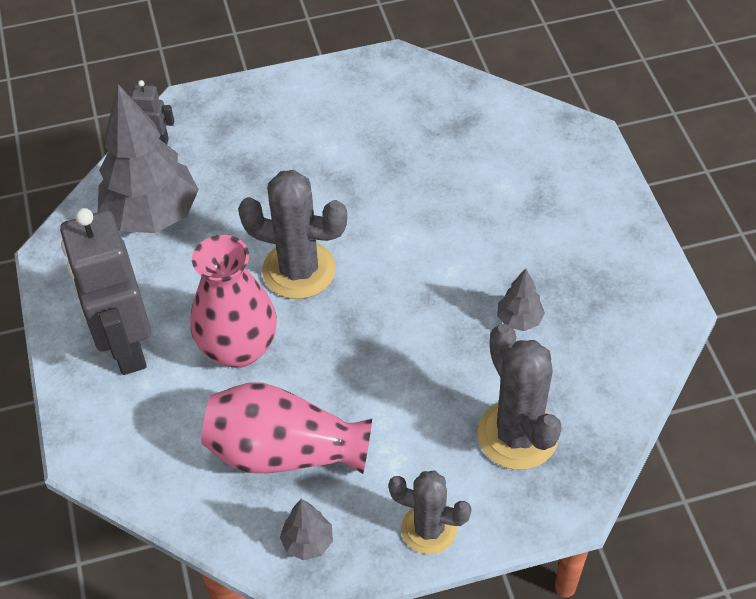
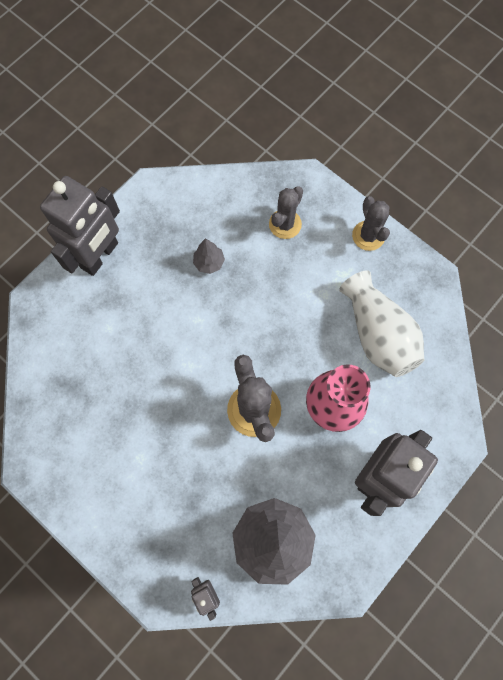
camera: 125 degrees left, 20 degrees up
pink vase [201,383,372,474] -> white vase [339,270,424,377]
grey tree [280,499,333,560] -> none
grey cactus [477,324,562,470] -> grey cactus [269,187,303,239], size x0.66
none -> grey robot [40,176,120,276]

